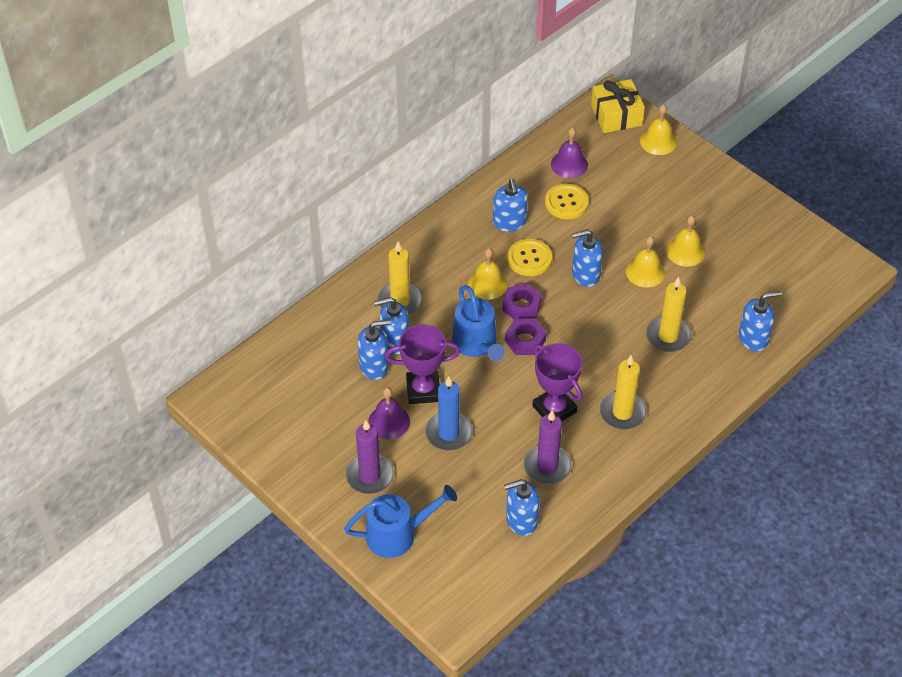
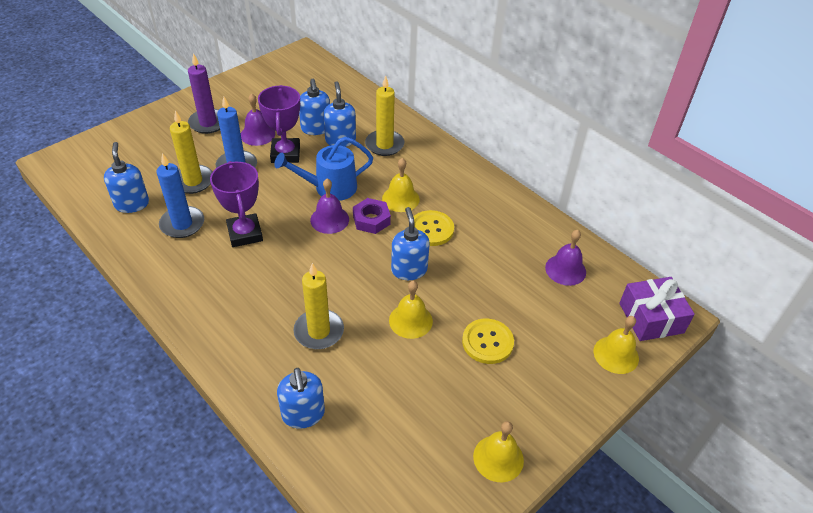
camera: 90 degrees right, 5 degrees down
blue watering can [344,485,457,558] -> none
blue soap dispenser [493,178,528,232] -> none
purple nut [505,319,546,355] -> purple bell [310,179,349,234]
purple candle [524,411,572,484] -> blue candle [157,153,204,238]
purple trophy [532,343,582,421] -> purple trophy turned 75 degrees counterclockwise [210,161,263,247]
yellow button [545,184,589,219] -> yellow button moved to [462,318,514,364]
yellow gift [591,79,645,133] -> purple gift [619,277,695,341]
yellow candle [600,355,647,429] -> yellow candle moved to [170,110,212,194]
yellow bell [666,215,705,267] -> yellow bell moved to [473,421,524,482]

